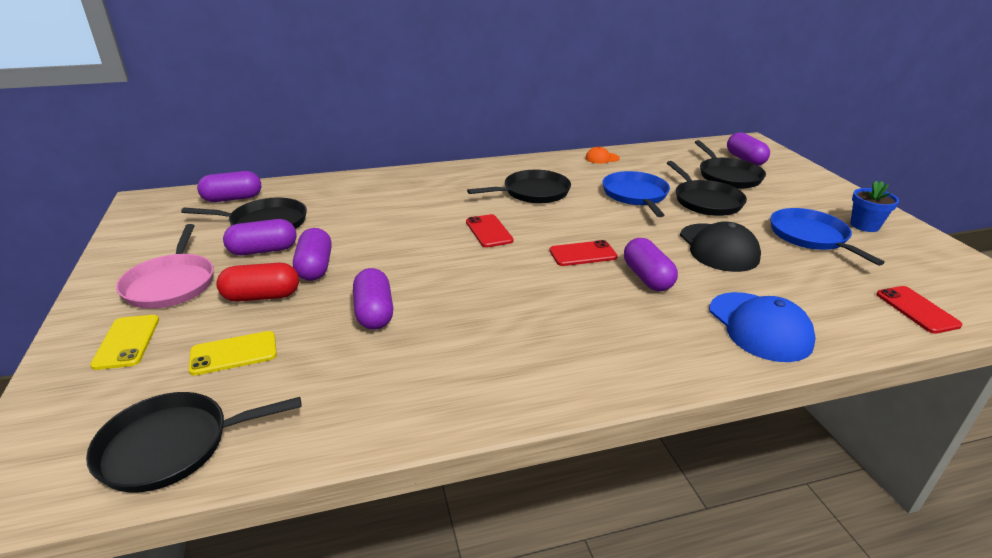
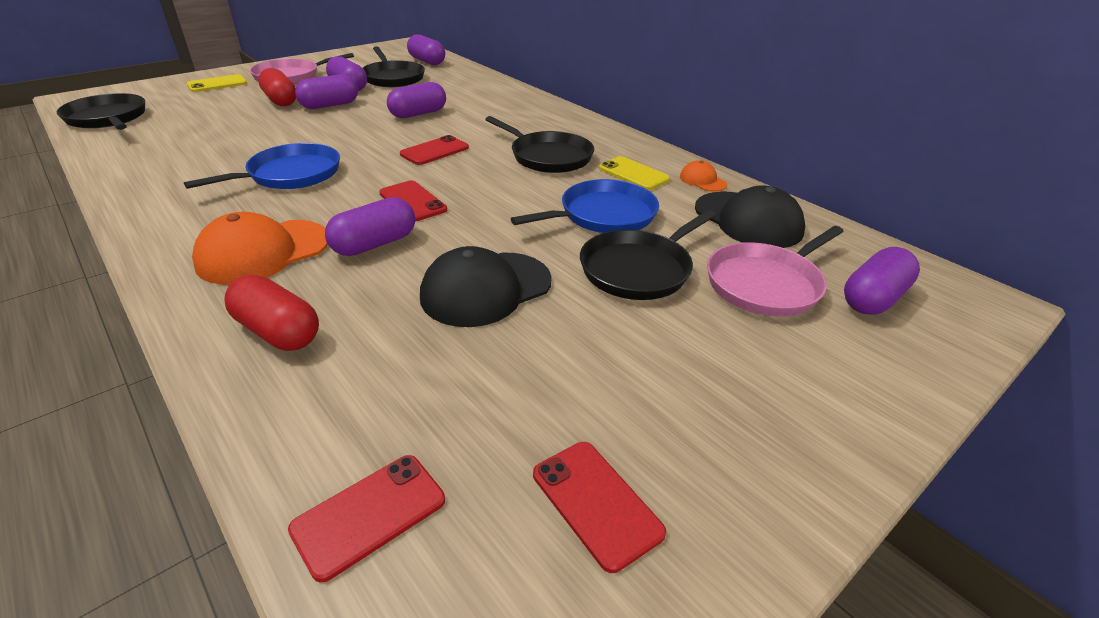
camera: 65 degrees right, 5 degrees up
yellow phone [188,331,277,376] -> yellow phone moved to [599,156,670,190]
purple capsule [353,268,393,330] -> purple capsule moved to [387,82,446,118]
black pan [695,140,766,189] -> pink pan [707,226,844,317]
blue cap [709,292,816,362] -> red capsule [224,275,319,351]
blue pan [770,208,885,266] -> blue pan moved to [184,143,340,189]
blue flower pot [850,180,899,232] -> none
none -> orange cap [192,212,328,285]
none -> red phone [533,442,666,573]
none -> black cap [695,185,805,248]

